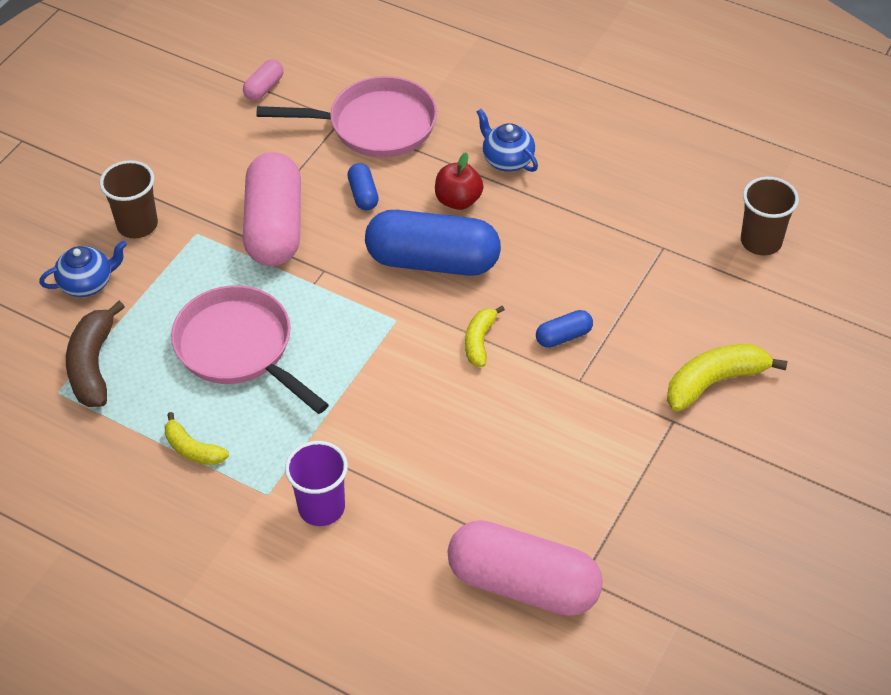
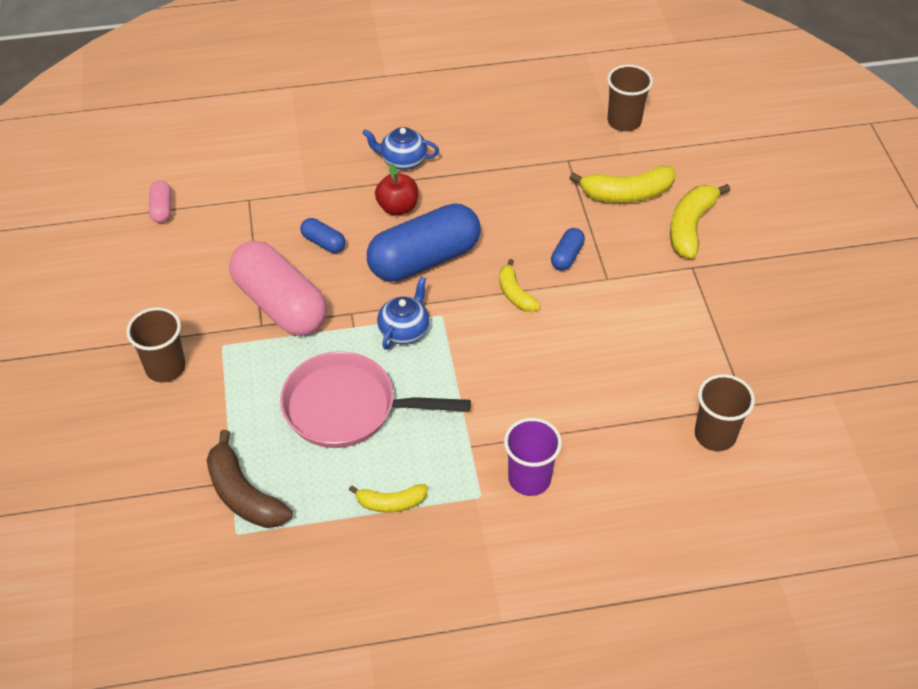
camera: 40 degrees left, 0 degrees up
blue teapot [39,240,127,297] -> blue teapot moved to [377,276,430,350]
pink pan [257,76,437,158] -> none
pink capsule [447,520,603,616] -> brown cup [695,374,755,451]
none -> yellow banana [569,166,675,203]

